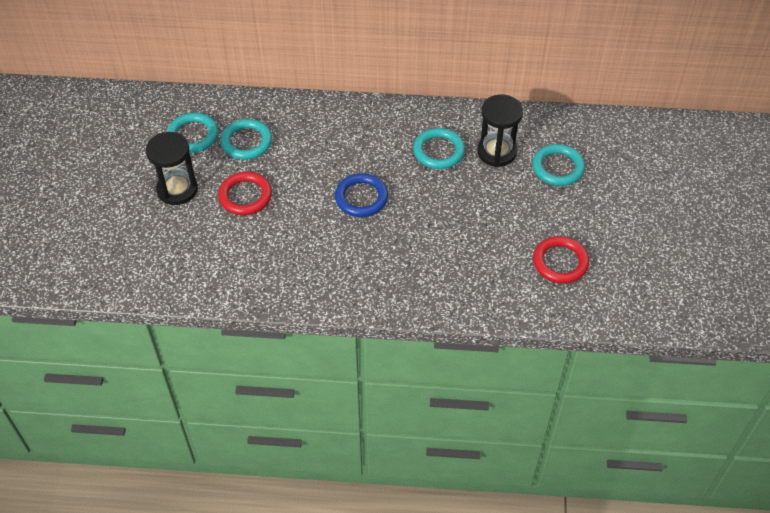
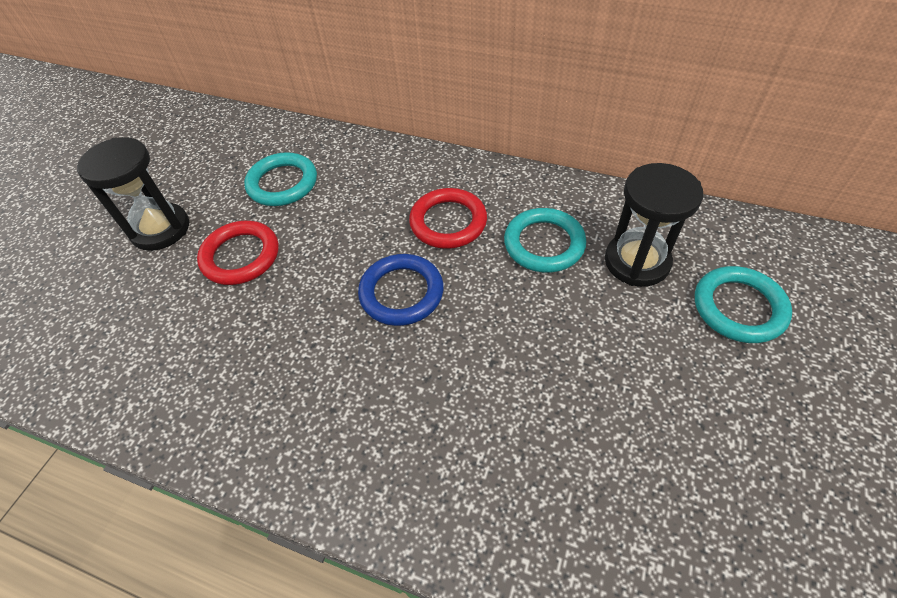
camera: 20 degrees right, 0 degrees up
turquoise ring [167,113,218,153] -> none
red ring [533,236,589,284] -> red ring moved to [409,188,487,249]

